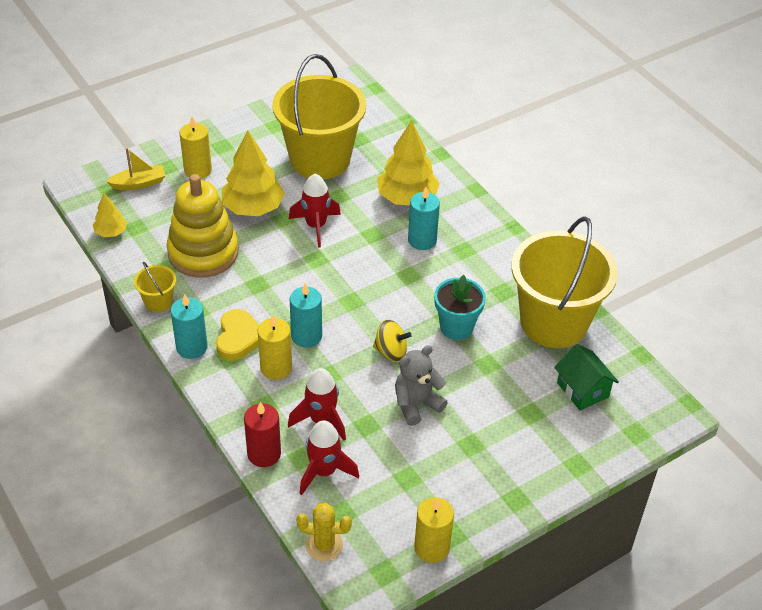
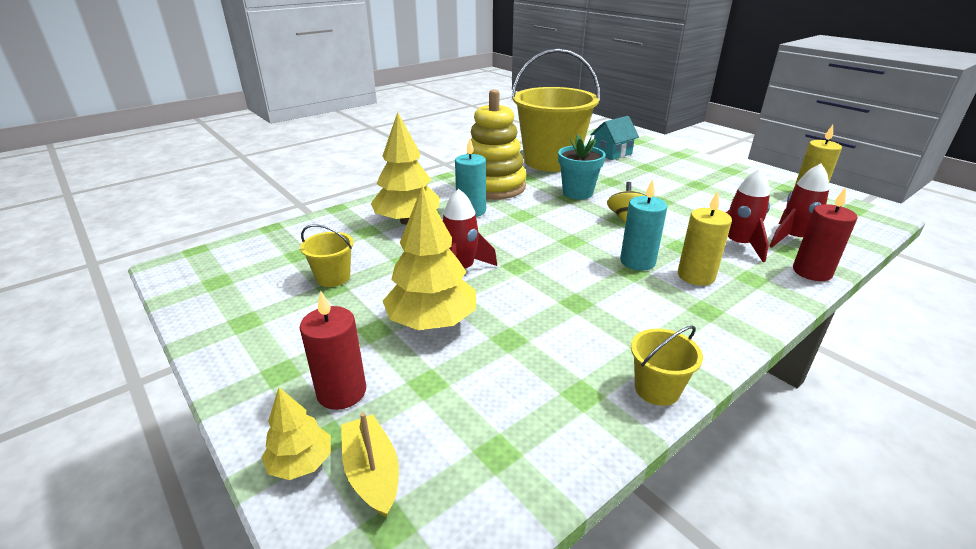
camera: 95 degrees left, 15 degrees down
yellow tree [93,193,127,237] -> yellow tree moved to [261,388,331,480]
yellow stacking toy [167,174,239,278] -> yellow stacking toy moved to [467,89,526,200]
turquoise candle [171,294,208,359] -> none
yellow candle [180,117,212,179] -> red candle [300,291,366,410]
yellow heart [216,309,259,361] -> none
yellow bucket [272,54,366,179] -> yellow bucket [300,224,354,287], size x0.41
yellow cactus [296,503,352,561] -> none
grey teddy bear [395,345,448,426] -> none
green house [554,344,619,411] -> turquoise house [590,116,639,160]

